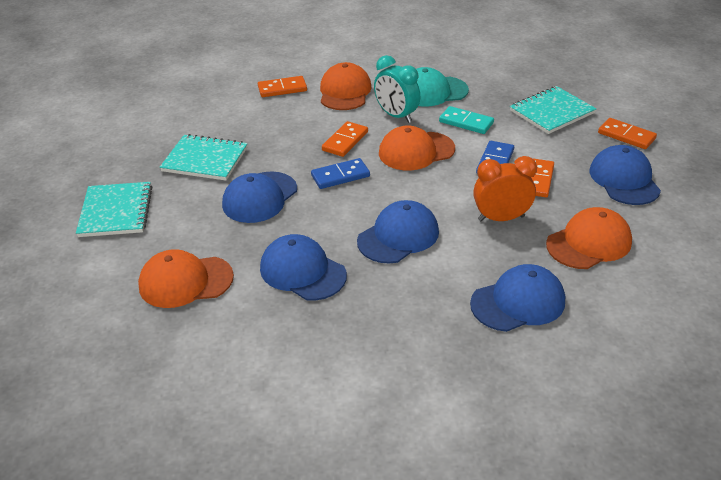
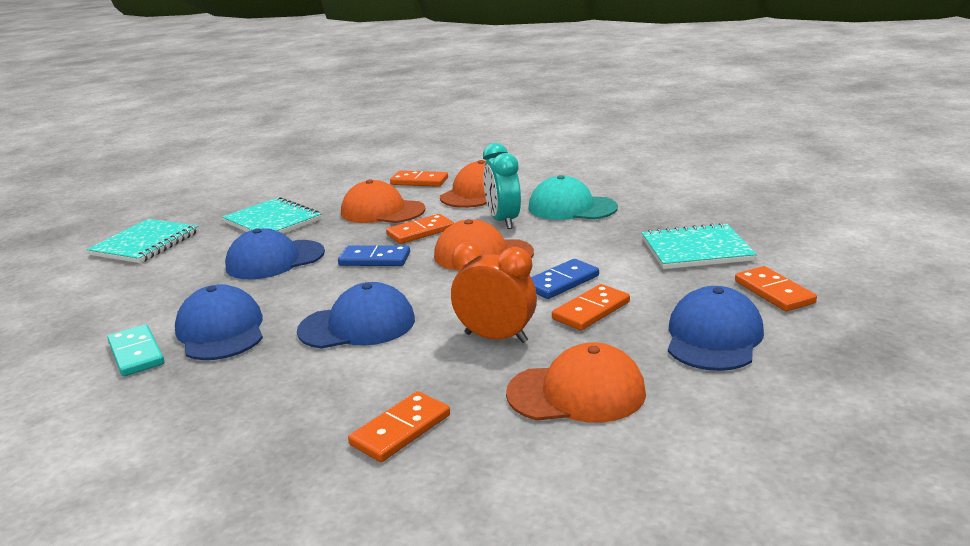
camera: 30 degrees right, 15 degrees down
orange cap [138,249,234,308] -> orange cap moved to [341,179,425,223]
turquoise domino [439,106,494,134] -> turquoise domino moved to [107,324,164,376]
blue cap [470,264,565,332] -> orange domino [348,391,450,462]

